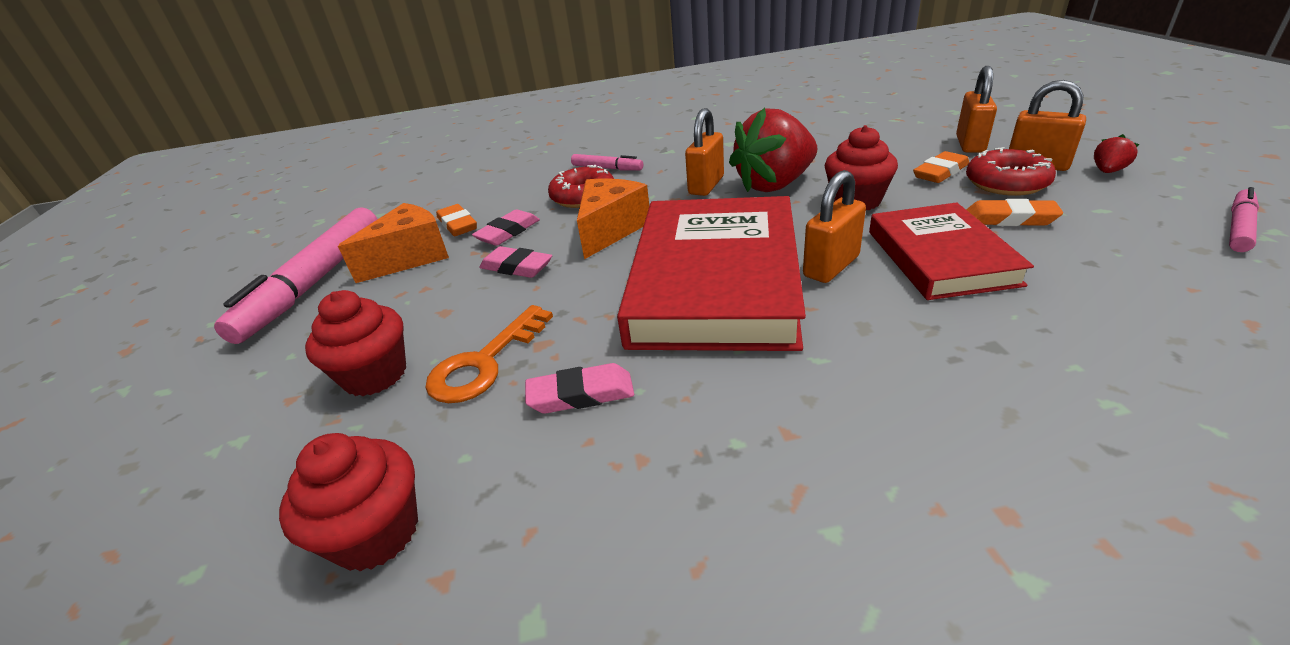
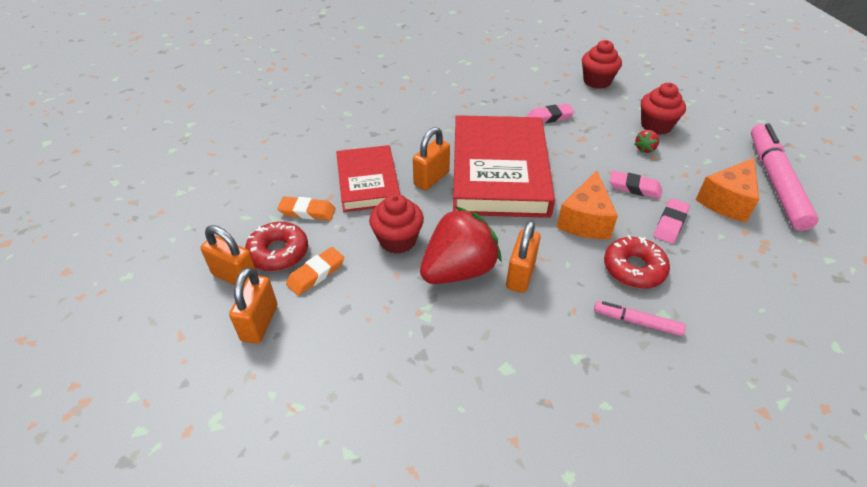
camera: 170 degrees right, 10 degrees up
orange key [425,305,553,403] -> none
orange eraser [436,204,477,236] -> none
red strawberry [1094,134,1139,173] -> red strawberry moved to [634,130,659,153]
pink marker [1229,187,1259,252] -> none

